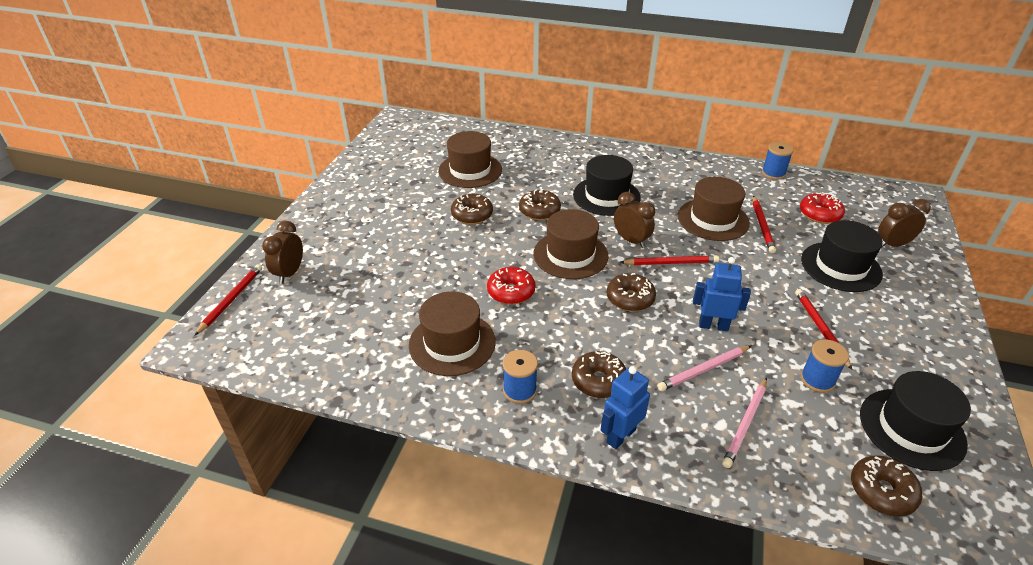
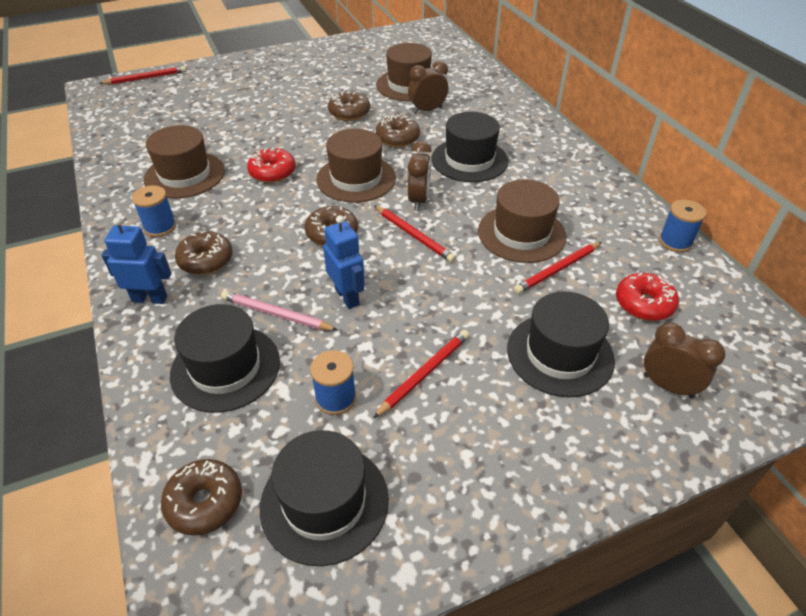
camera: 50 degrees right, 5 degrees up
brown clock [262,221,303,284] -> brown clock moved to [408,61,448,114]
pink pencil [722,377,767,468] -> black hat [170,304,280,413]

